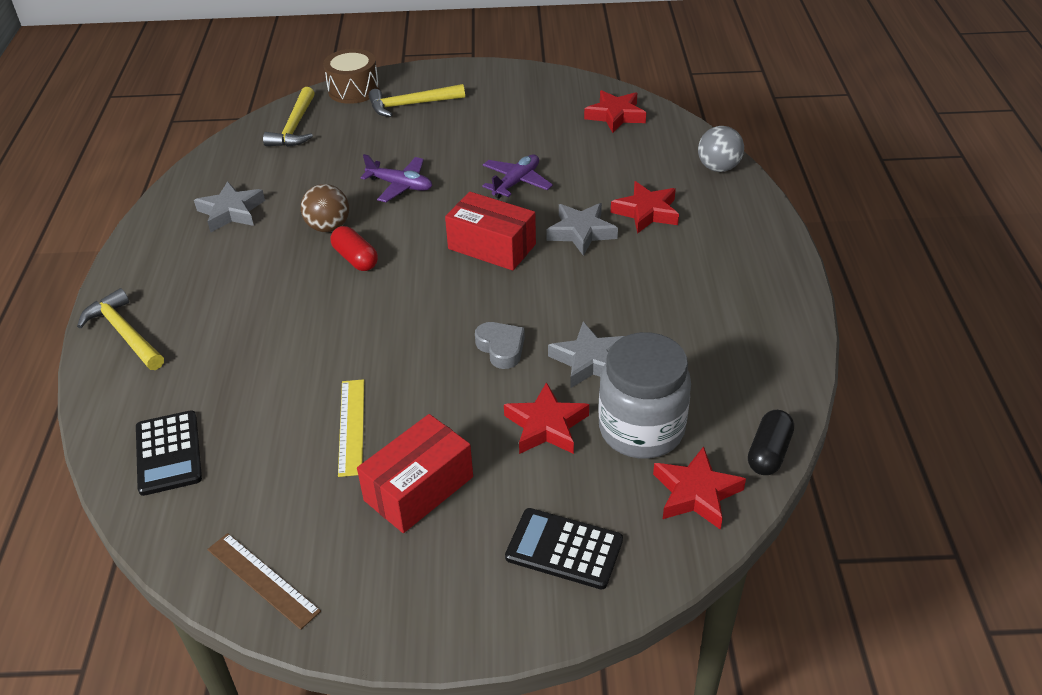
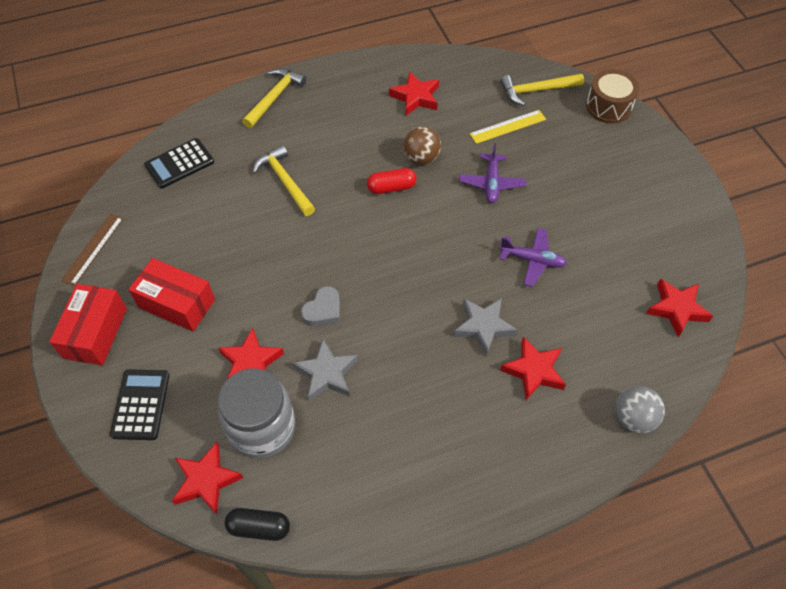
camera: 70 degrees right, 15 degrees up
grey star [194,181,265,232] -> red star [389,72,439,115]
red capsule [330,226,378,271] -> red capsule turned 45 degrees clockwise [367,168,417,194]
yellow ruler [338,379,364,477] -> yellow ruler moved to [470,110,546,144]
yellow hammer [368,84,465,117] -> yellow hammer moved to [252,145,315,216]
red box [445,192,536,271] -> red box moved to [49,284,127,366]

